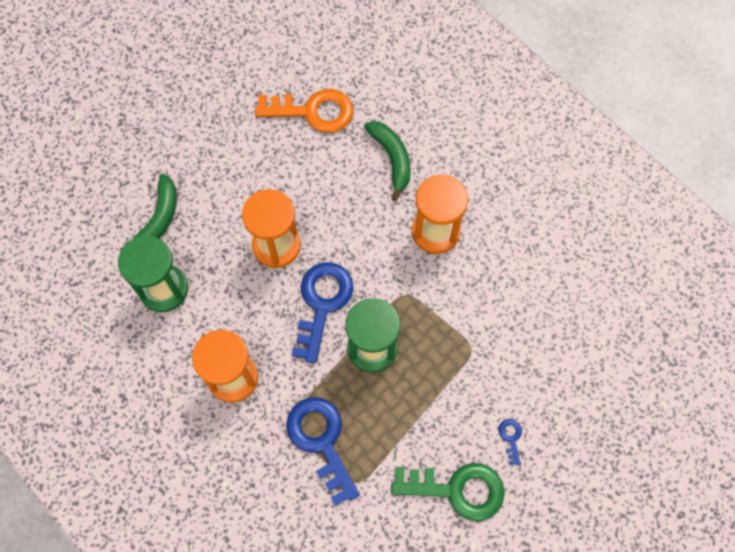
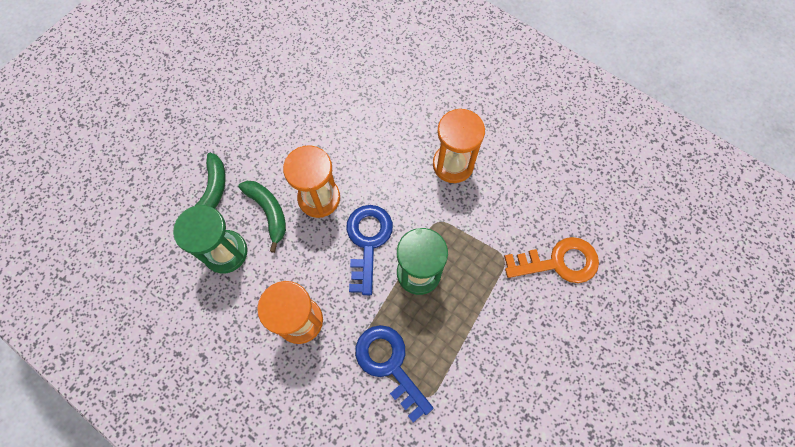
camera: 10 degrees left, 0 degrees up
orange key [255,89,354,133] -> orange key moved to [504,237,599,283]
green banana [364,121,411,201] -> green banana moved to [238,181,286,253]
green key [391,463,505,521] -> none
blue key [499,419,522,465] -> none

